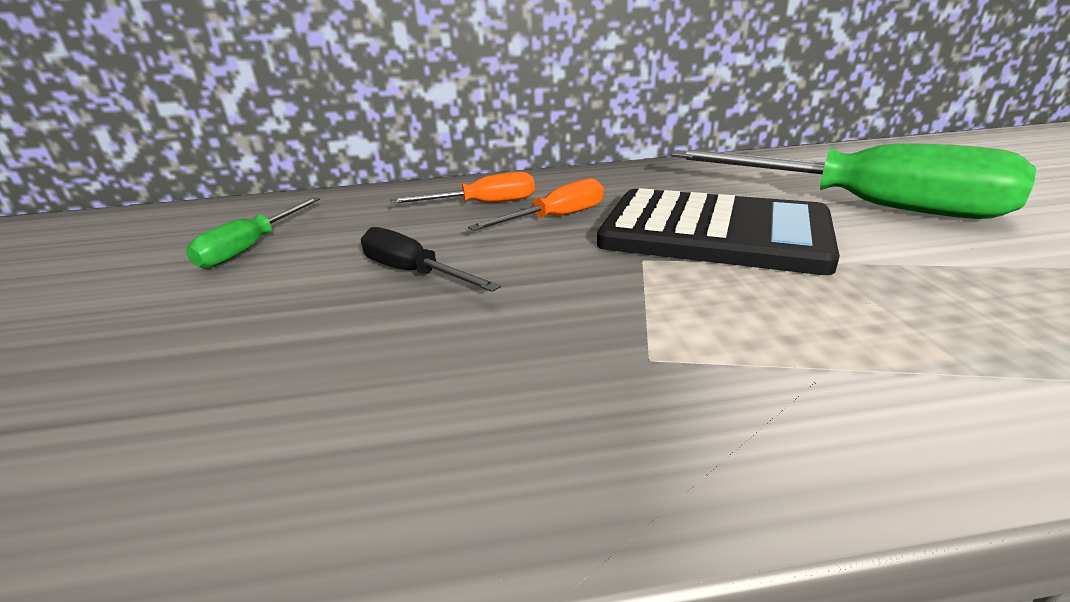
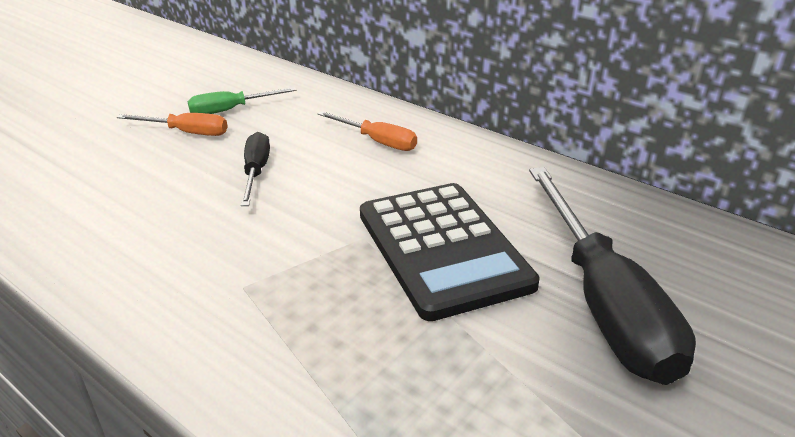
camera: 45 degrees right, 5 degrees up
orange screwdriver [468,178,604,231] -> orange screwdriver moved to [117,113,228,136]
green screwdriver [672,143,1036,219] -> black screwdriver [529,167,696,385]

